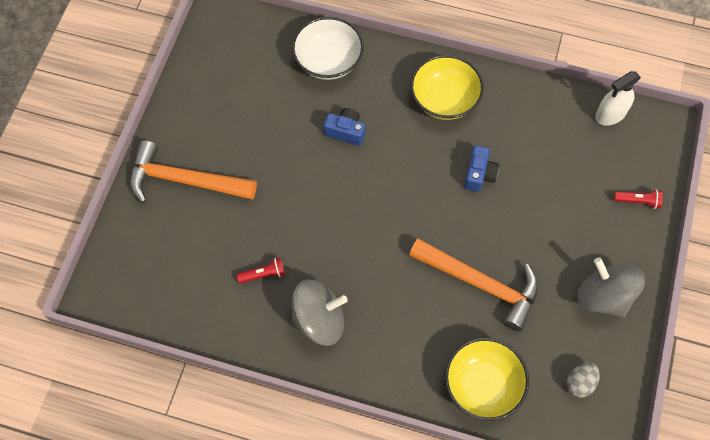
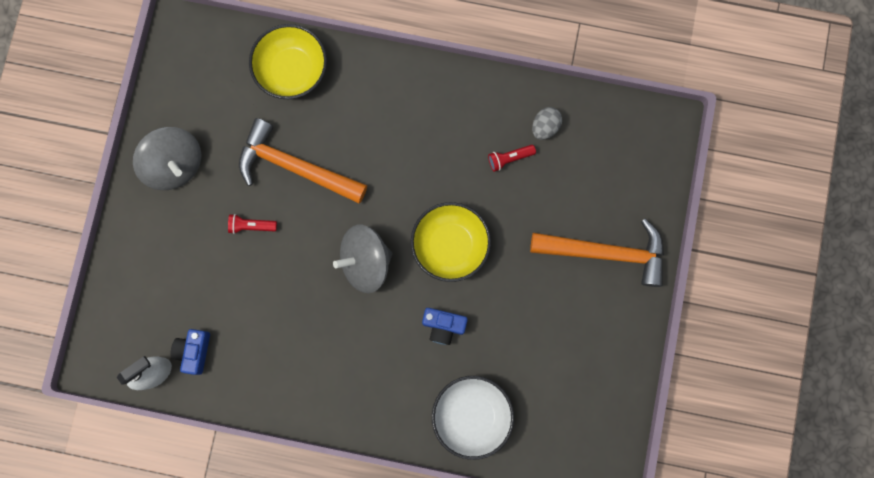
camera: 175 degrees right, 15 degrees up
grey spinning top [291,279,348,346] -> grey spinning top moved to [333,225,393,293]
yellow bowl [410,55,484,120] -> yellow bowl moved to [411,202,491,282]
blue camera [464,145,499,192] -> blue camera moved to [171,329,210,375]
grey egg [567,362,600,398] -> grey egg moved to [532,107,562,140]
red flashlight [614,189,663,209] -> red flashlight moved to [228,214,277,234]

